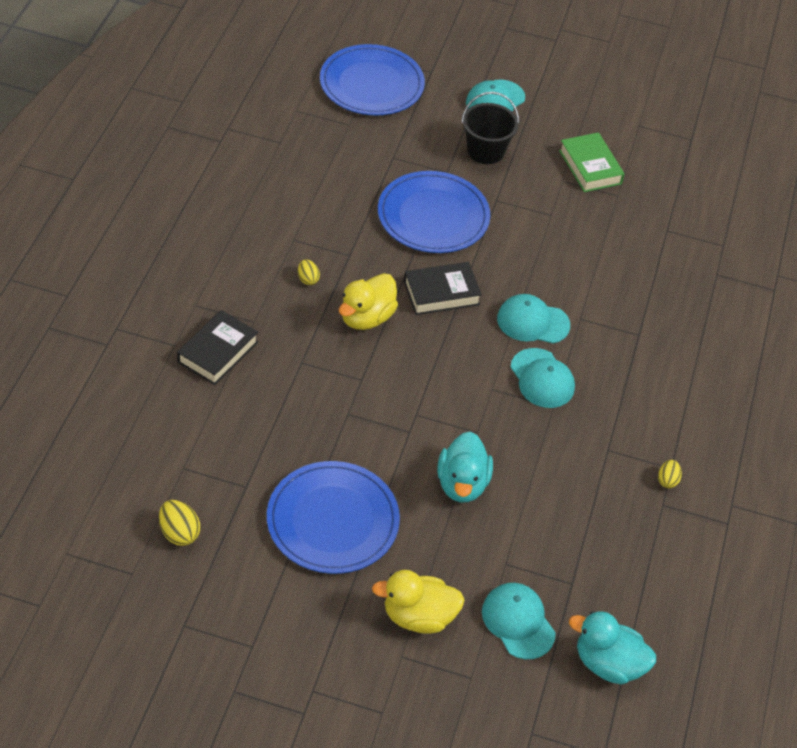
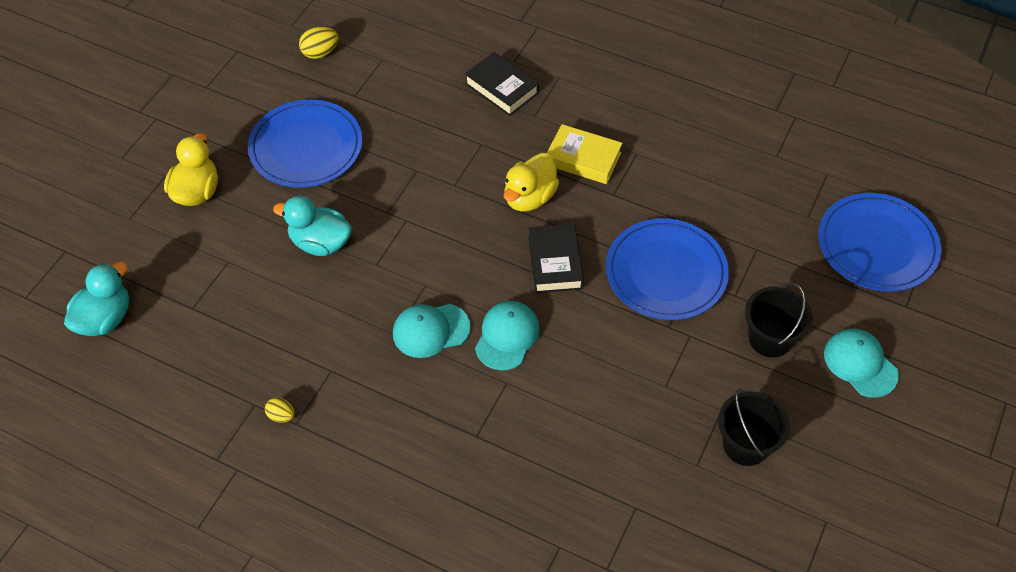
camera: 105 degrees right, 5 degrees up
yellow egg [298,259,320,285] -> yellow book [547,124,623,184]
yellow duck [339,273,398,330] -> yellow duck turned 105 degrees counterclockwise [504,153,559,212]
turquoise cap [482,583,556,659] -> none
green book [559,132,624,192] -> black bucket [718,389,790,466]

